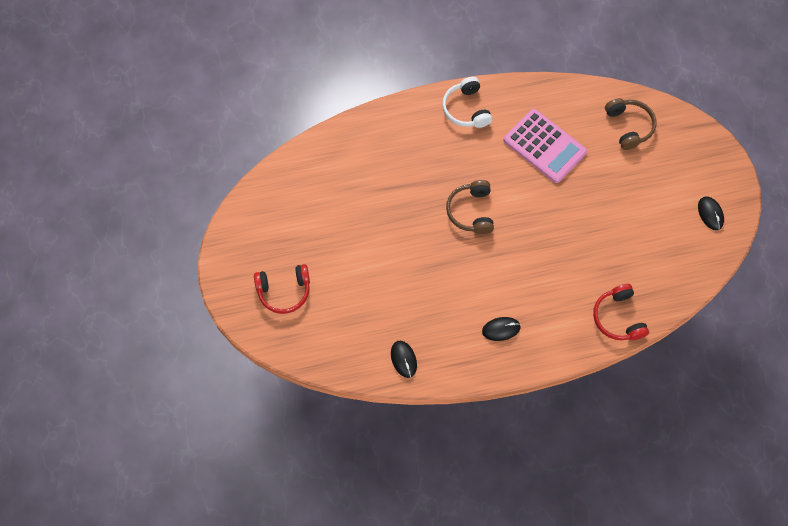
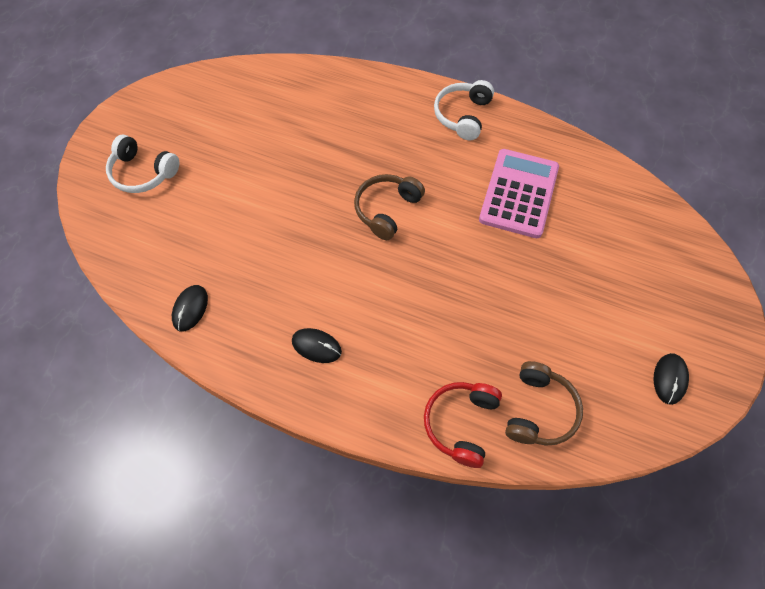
camera: 35 degrees right, 5 degrees down
red headphones [254,264,310,314] -> white headphones [106,135,179,193]
pink calculator [503,109,587,183] -> pink calculator turned 150 degrees counterclockwise [479,149,559,238]
brown headphones [605,98,656,150] -> brown headphones moved to [505,361,583,446]

